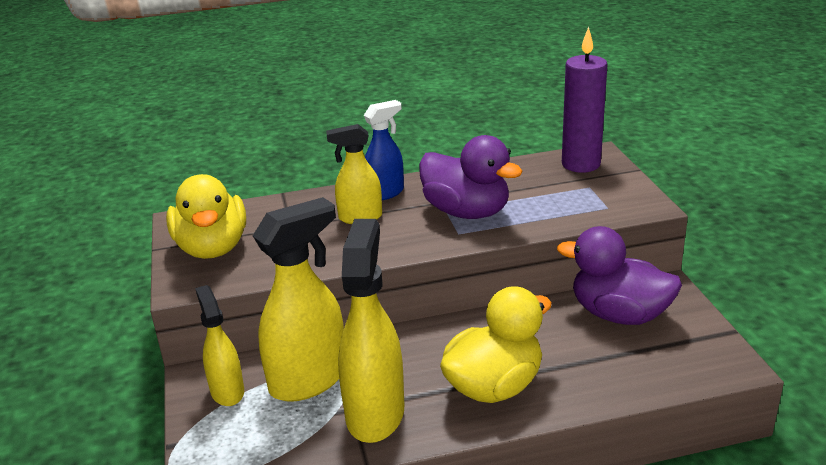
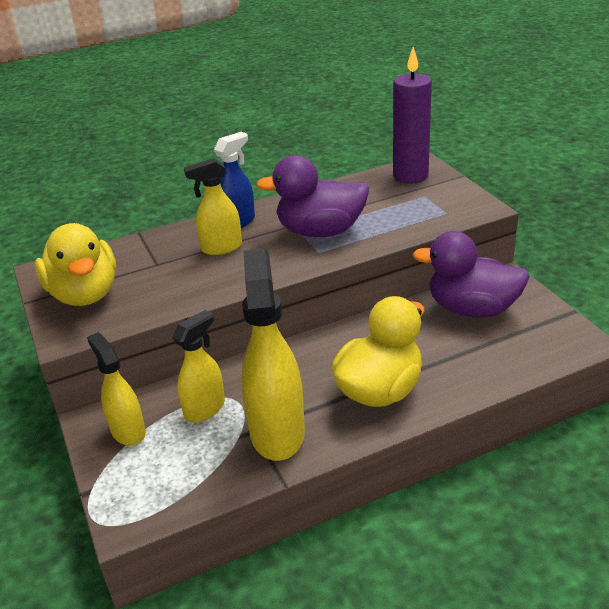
camera: 10 degrees left, 5 degrees up
yellow spray bottle [253,197,344,402] -> yellow spray bottle [172,310,225,423], size x0.59
purple duck [419,135,523,219] -> purple duck turned 150 degrees clockwise [256,155,369,237]

